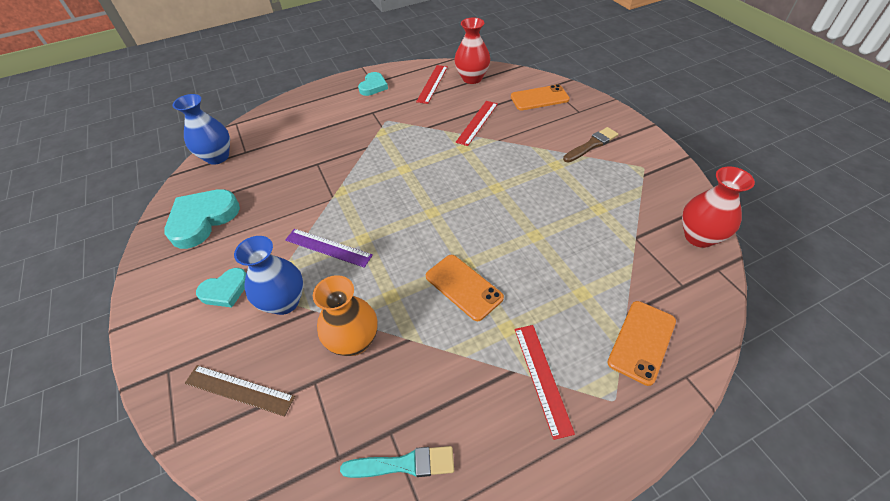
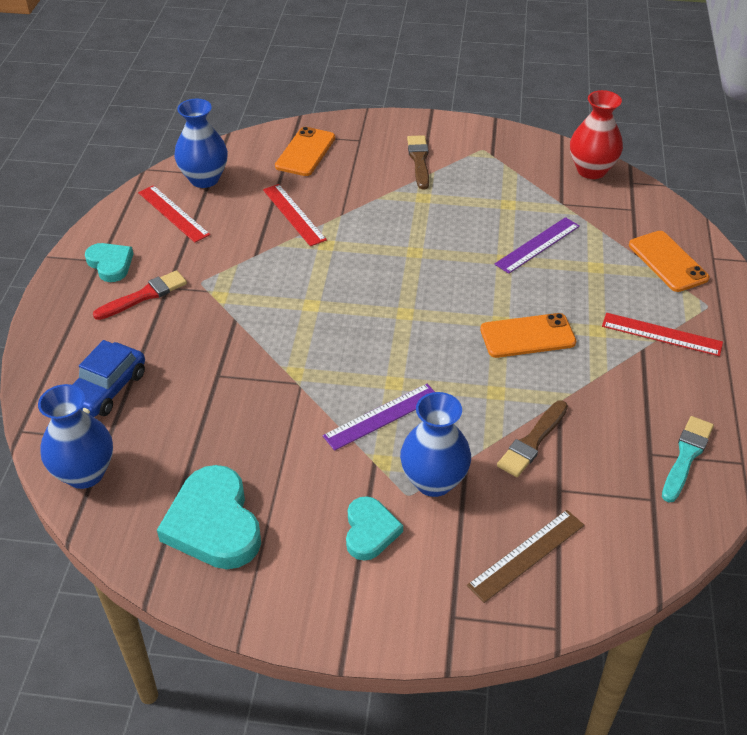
camera: 60 degrees left, 5 degrees down
orange vase [313,275,378,356] -> brown brush [497,400,568,477]
red vase [454,18,490,84] -> blue vase [174,99,228,188]
none -> blue car [72,340,145,417]
none -> red brush [93,270,187,320]
none -> purple ruler [494,217,580,274]

